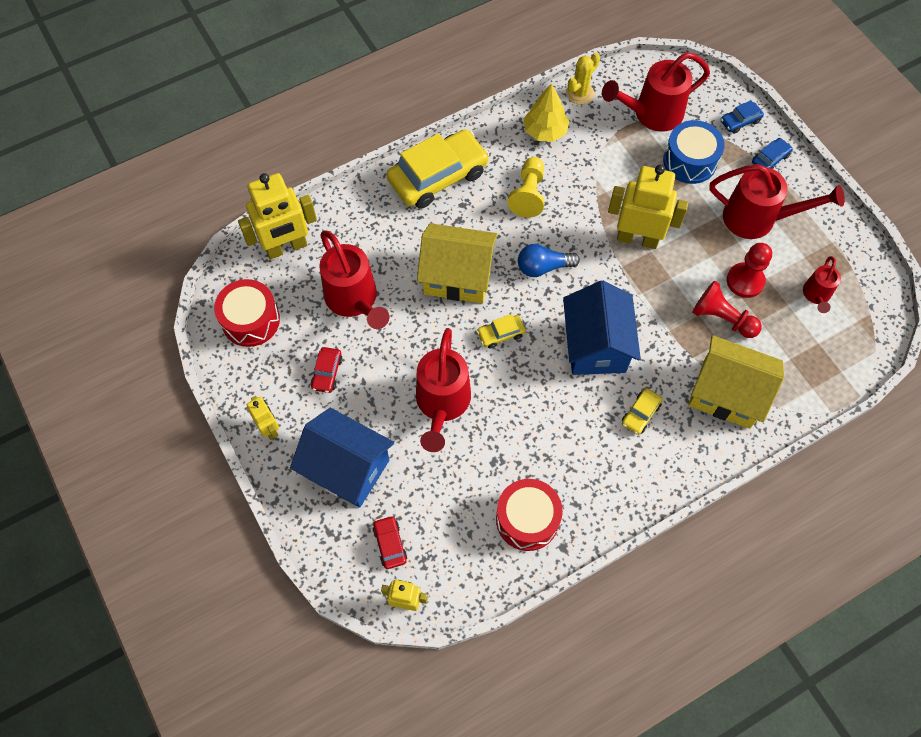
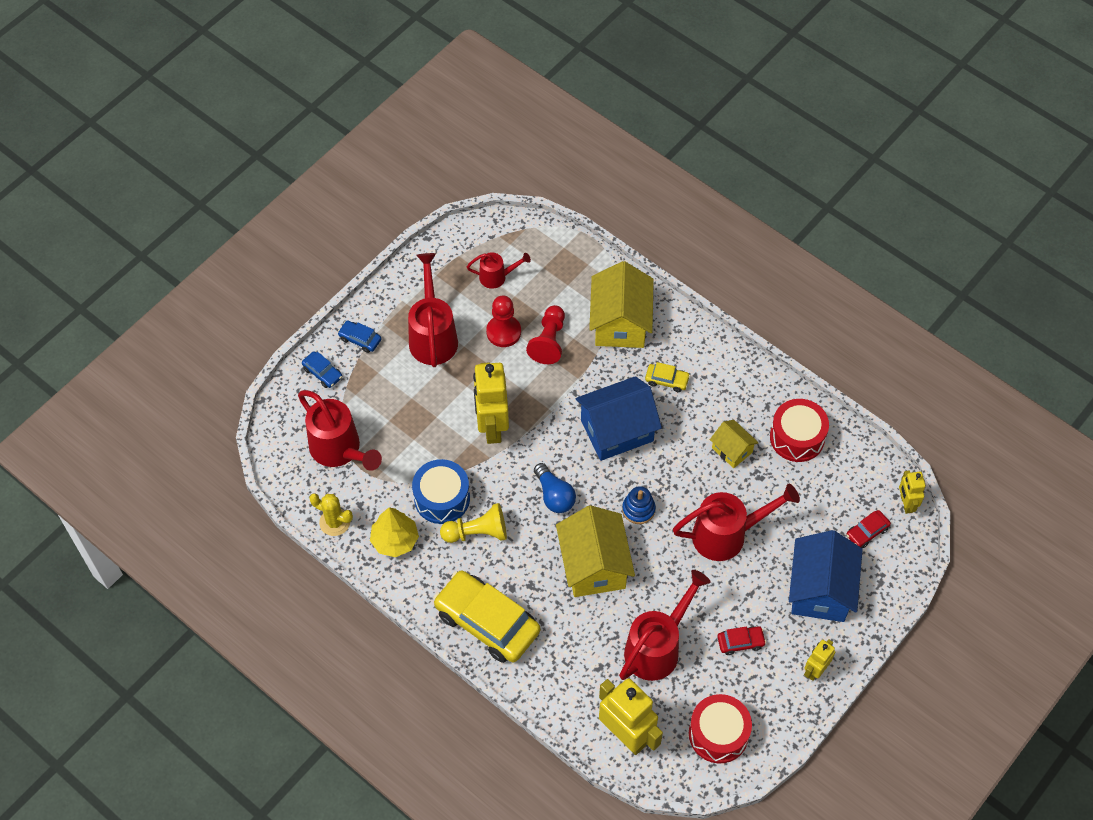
camera: 110 degrees left, 5 degrees down
yellow car [477,314,526,349] -> blue stacking toy [622,486,656,524]
blue drum [663,120,725,184] -> blue drum moved to [412,459,470,524]
none -> yellow house [710,420,759,468]

